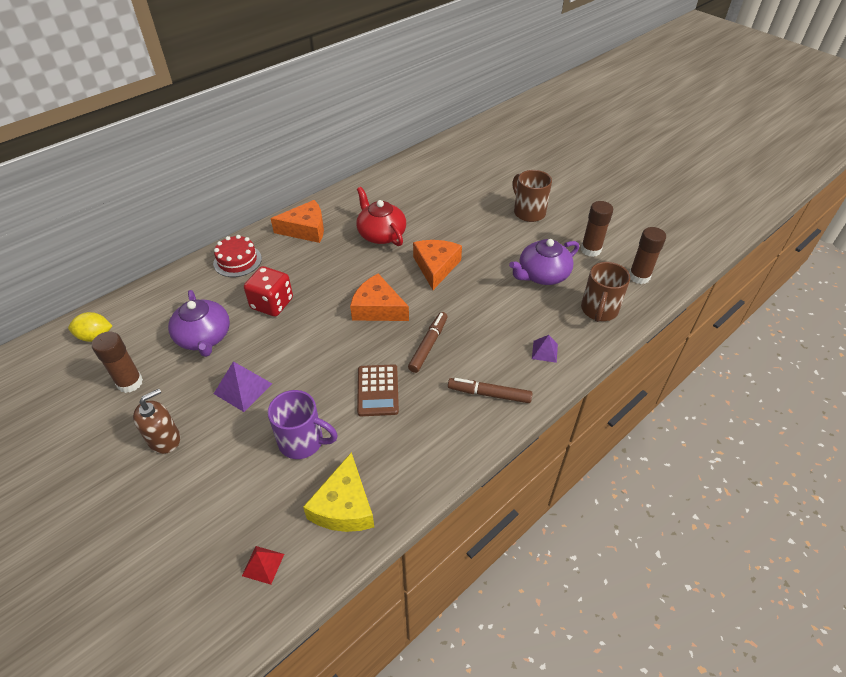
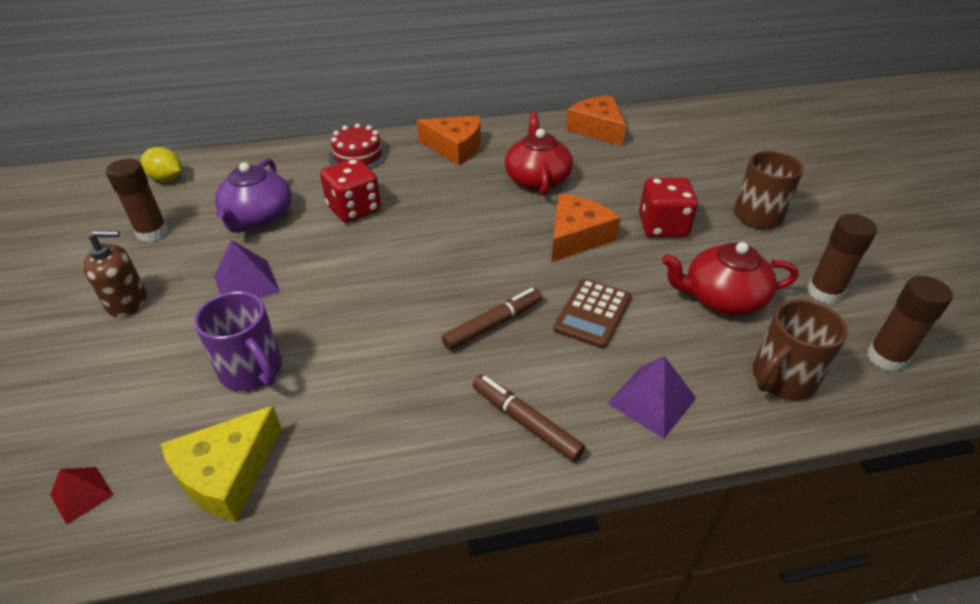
camera: 30 degrees right, 5 degrees down
orange cheese [350,273,409,321] -> orange cheese moved to [566,95,626,146]
brown calculator [357,364,399,416] -> brown calculator moved to [553,278,631,348]
purple teapot [509,239,579,285] -> red teapot [662,242,799,316]
purple pyramid [532,335,558,363] -> purple pyramid [608,356,696,439], size x1.61
none -> red dice [639,178,698,237]

